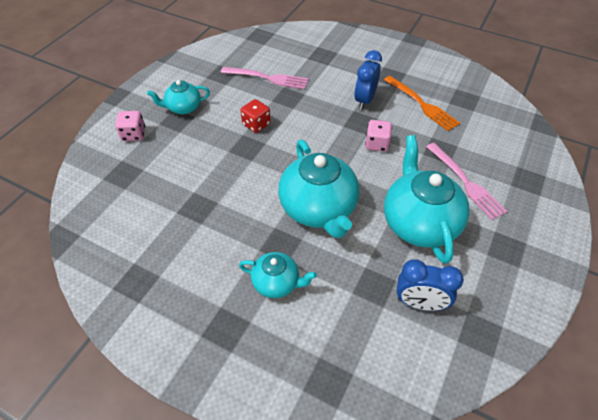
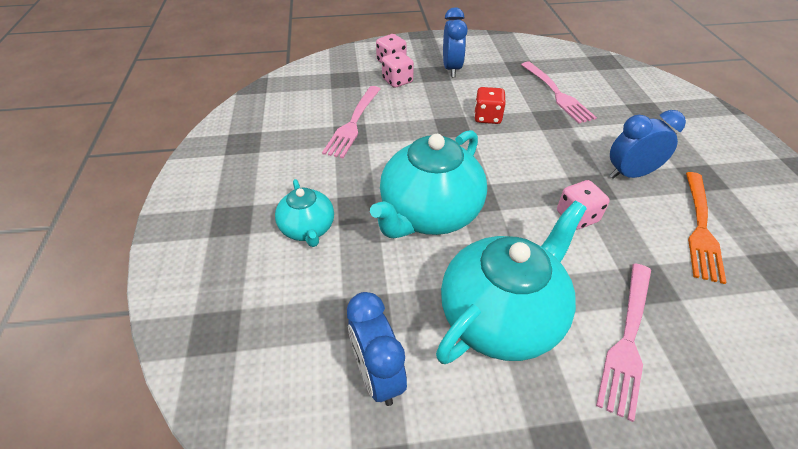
camera: 55 degrees right, 5 degrees down
turquoise teapot [147,80,210,114] -> blue clock [443,7,468,77]
none -> pink fork [322,86,380,158]
none -> pink dice [382,52,414,88]

